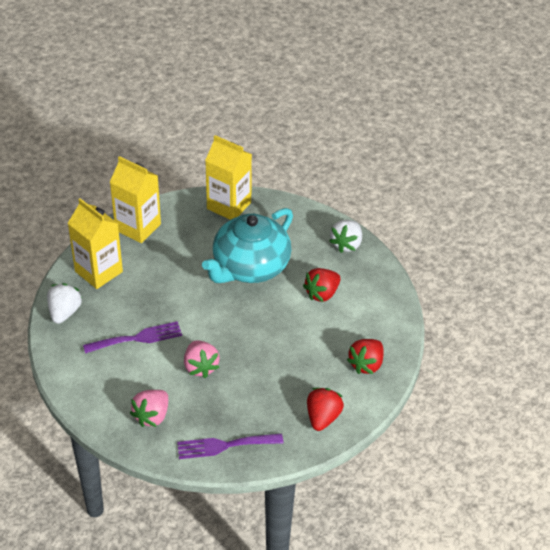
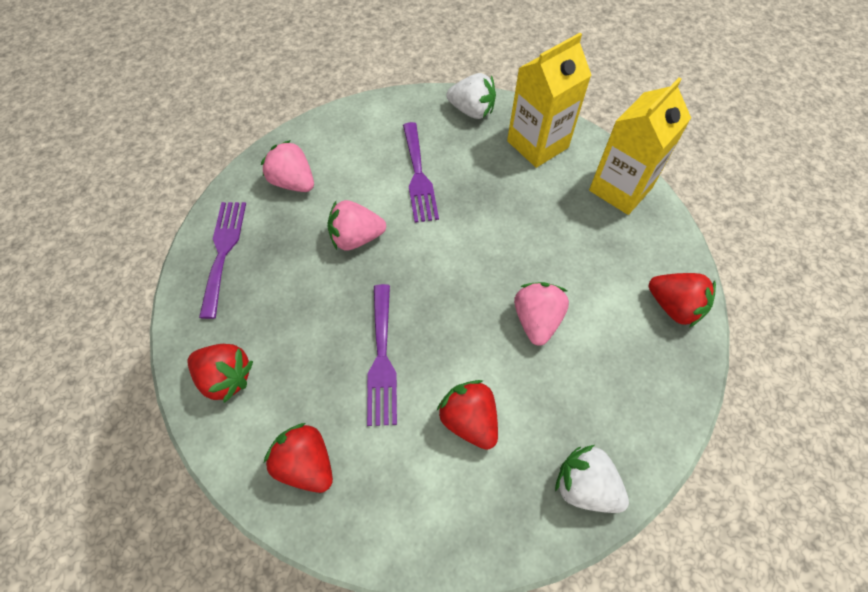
camera: 100 degrees right, 15 degrees up
turquoise teapot [202,208,293,283] -> pink strawberry [514,282,569,346]
yellow carton [205,135,252,220] -> red strawberry [649,273,716,327]
none -> purple fork [367,284,397,426]

